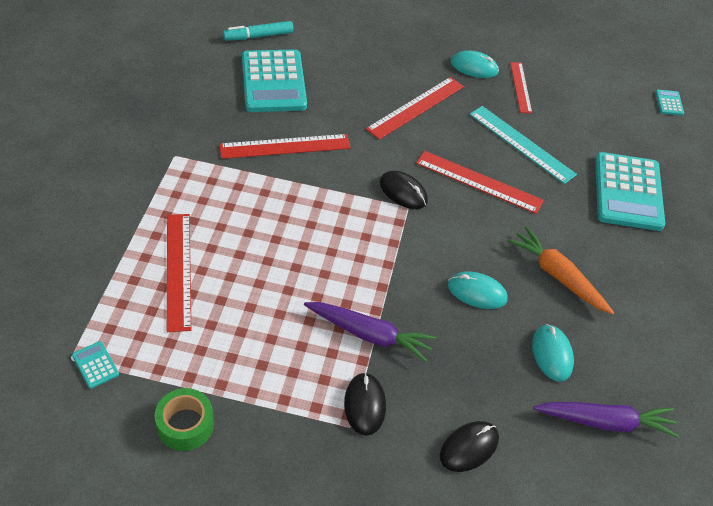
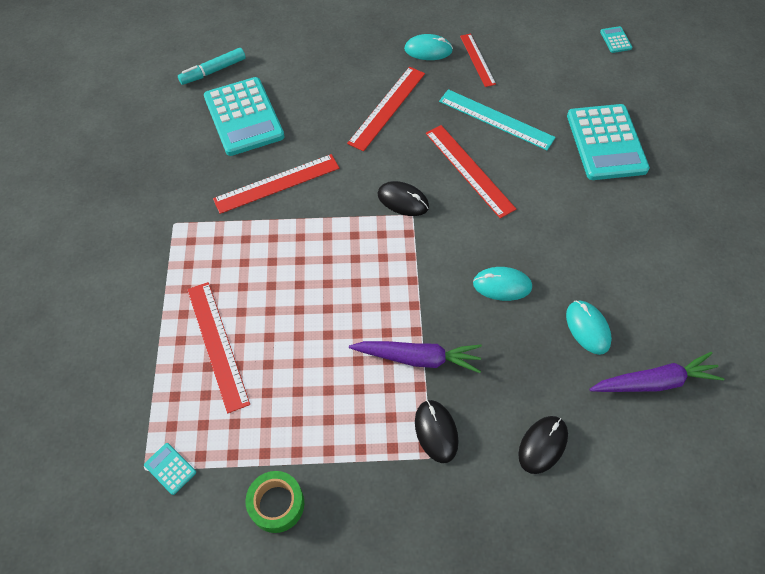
camera: 10 degrees left, 10 degrees up
red ruler [416,151,544,214] -> red ruler turned 45 degrees clockwise [426,125,516,219]
orange carrot [508,226,614,315] -> none

